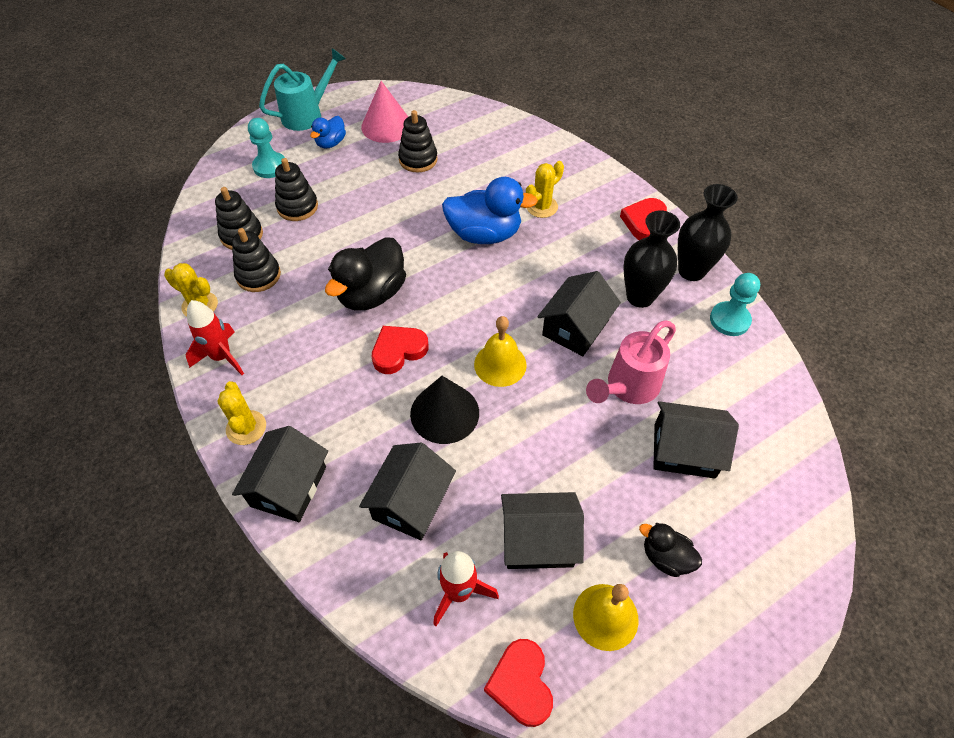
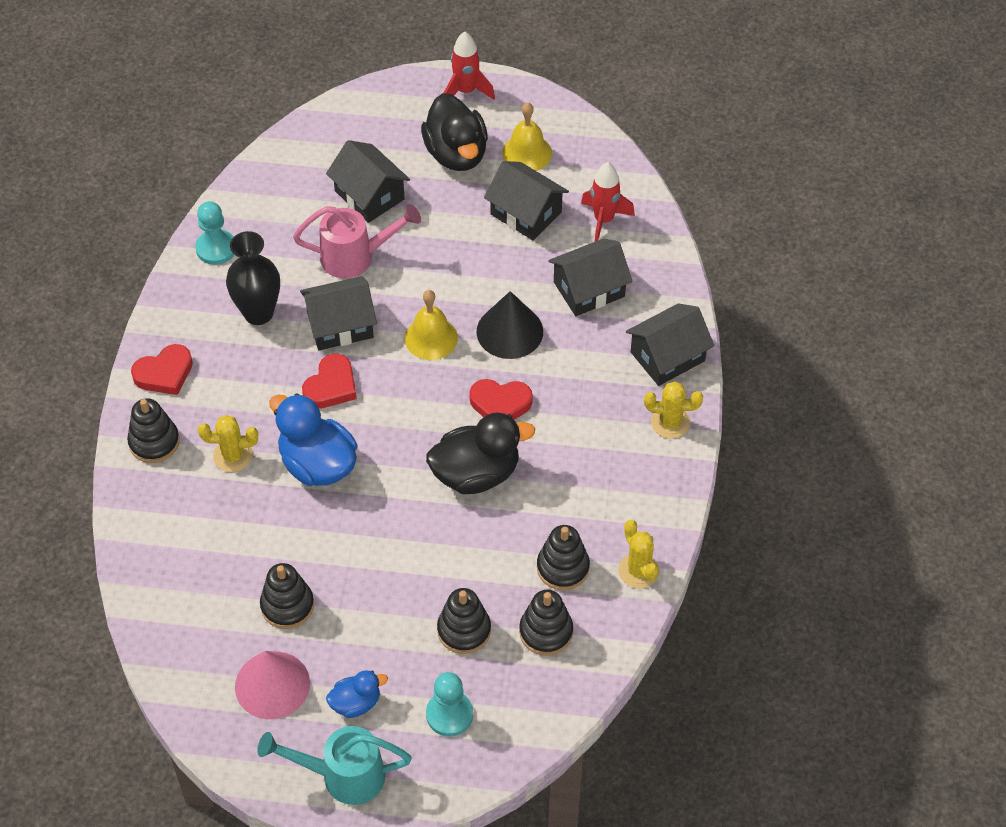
camera: 140 degrees left, 0 degrees up
red rocket [186,300,244,375] -> red rocket moved to [444,32,495,100]
yellow cactus [217,381,266,445] -> yellow cactus turned 75 degrees clockwise [644,382,703,439]
red heart [484,639,553,727] -> red heart moved to [302,354,357,409]
black duck [639,523,702,577] -> black duck [421,93,488,171], size x1.85
black vase [678,184,738,281] -> none
none -> black stacking toy [127,398,180,463]

